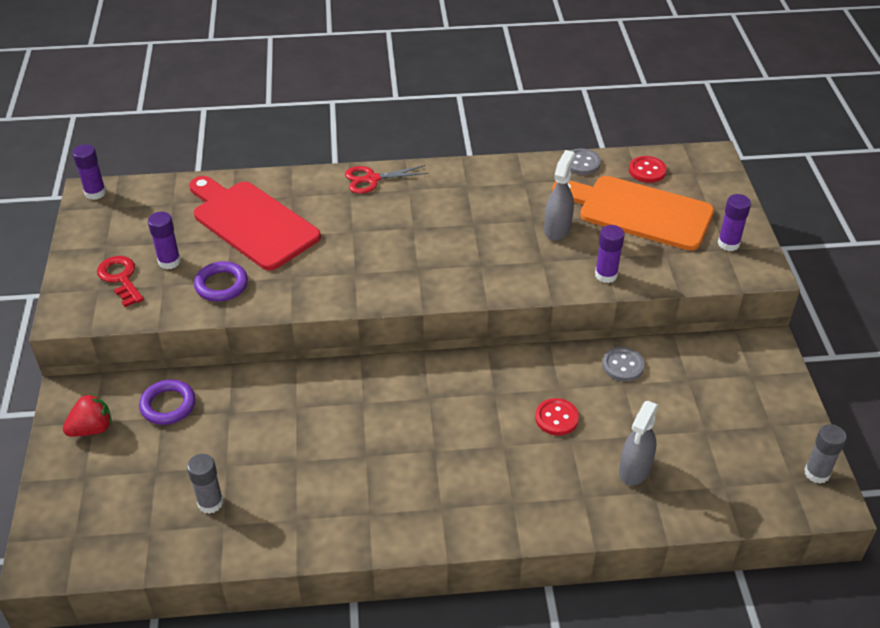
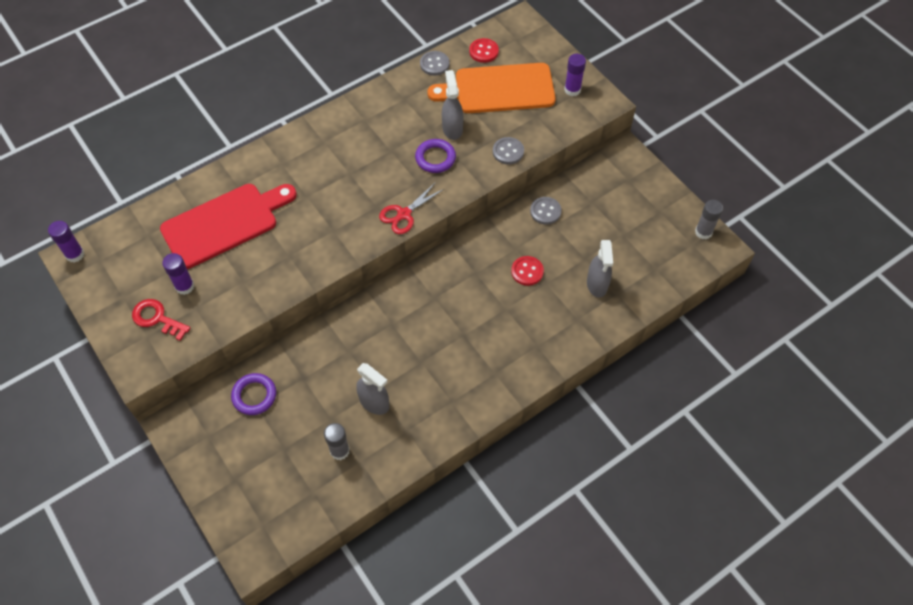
camera: 30 degrees left, 15 degrees up
red strawberry [63,393,112,437] -> none
red cutting board [189,176,321,271] -> red cutting board turned 135 degrees clockwise [160,184,297,269]
purple ring [194,261,248,302] -> purple ring moved to [415,139,456,173]
red scissors [345,165,429,194] -> red scissors moved to [379,182,444,234]
purple glue stick [595,225,625,283] -> grey button [493,137,524,164]
none -> grey spray bottle [356,363,389,415]

